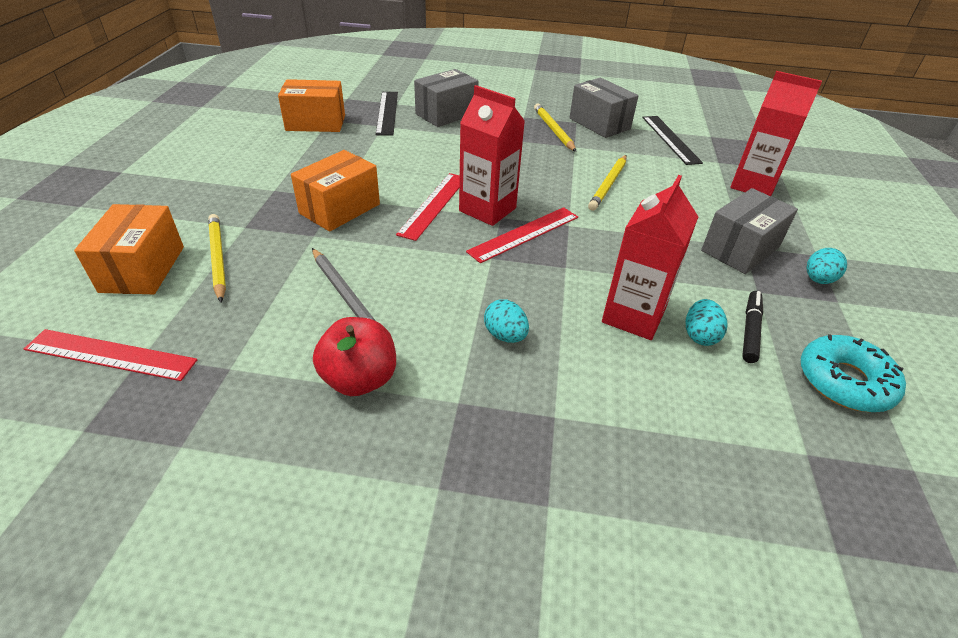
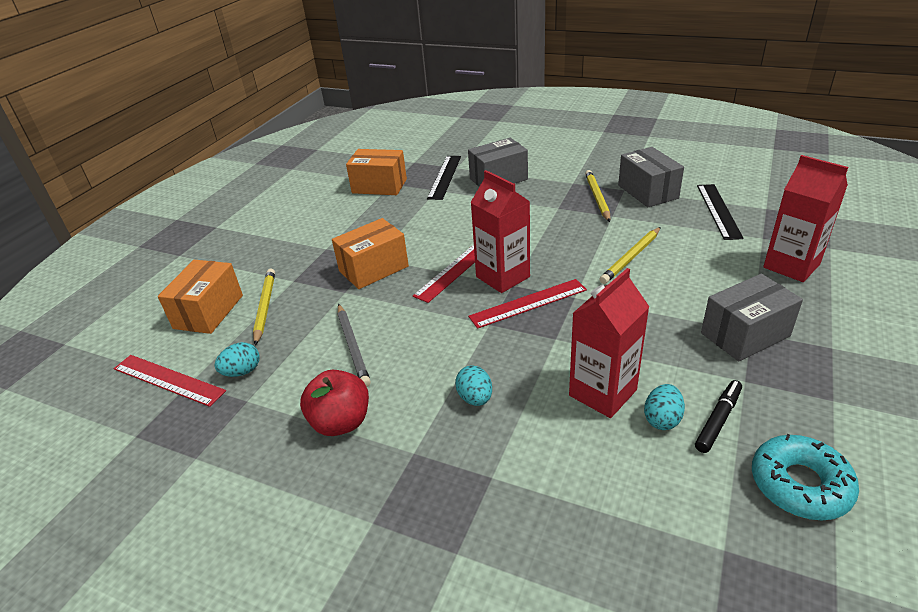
camera: 20 degrees right, 5 degrees down
turquoise egg [806,248,847,284] -> turquoise egg moved to [215,342,260,377]

